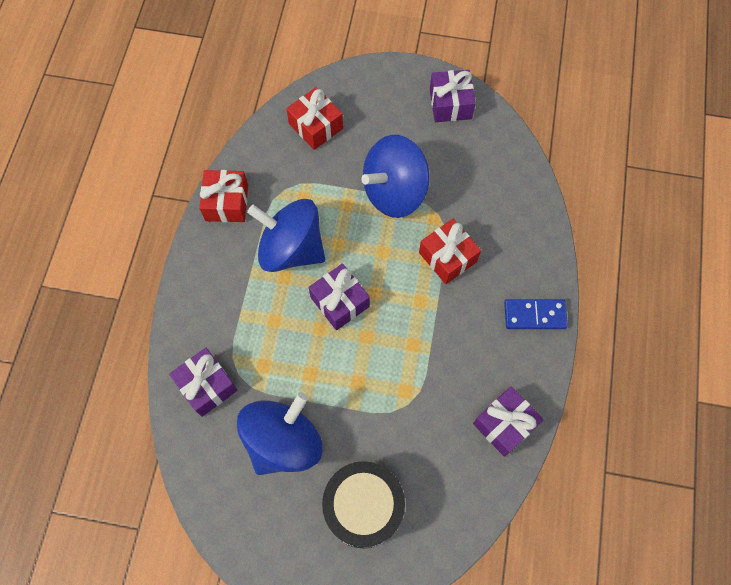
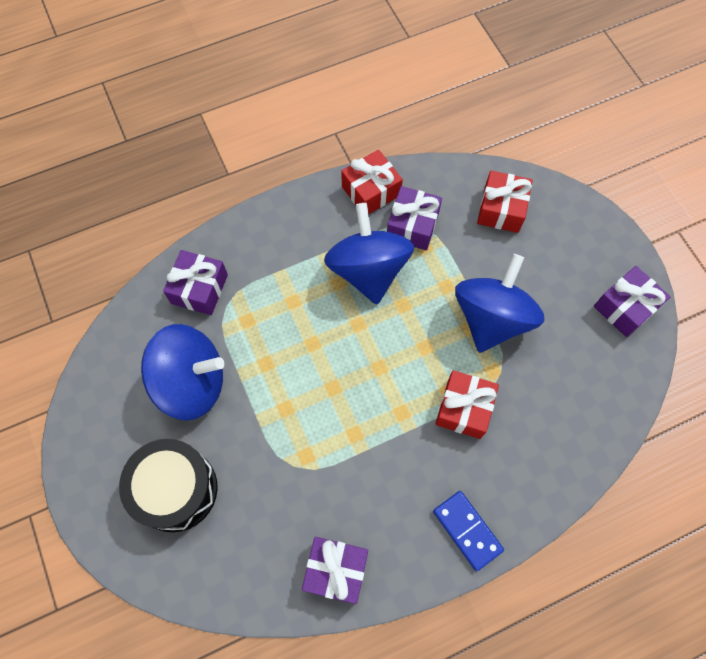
camera: 55 degrees right, 0 degrees up
purple gift [308,263,370,330] -> purple gift moved to [387,186,442,250]
blue spinning top [361,135,430,218] -> blue spinning top turned 90 degrees clockwise [455,254,545,353]

